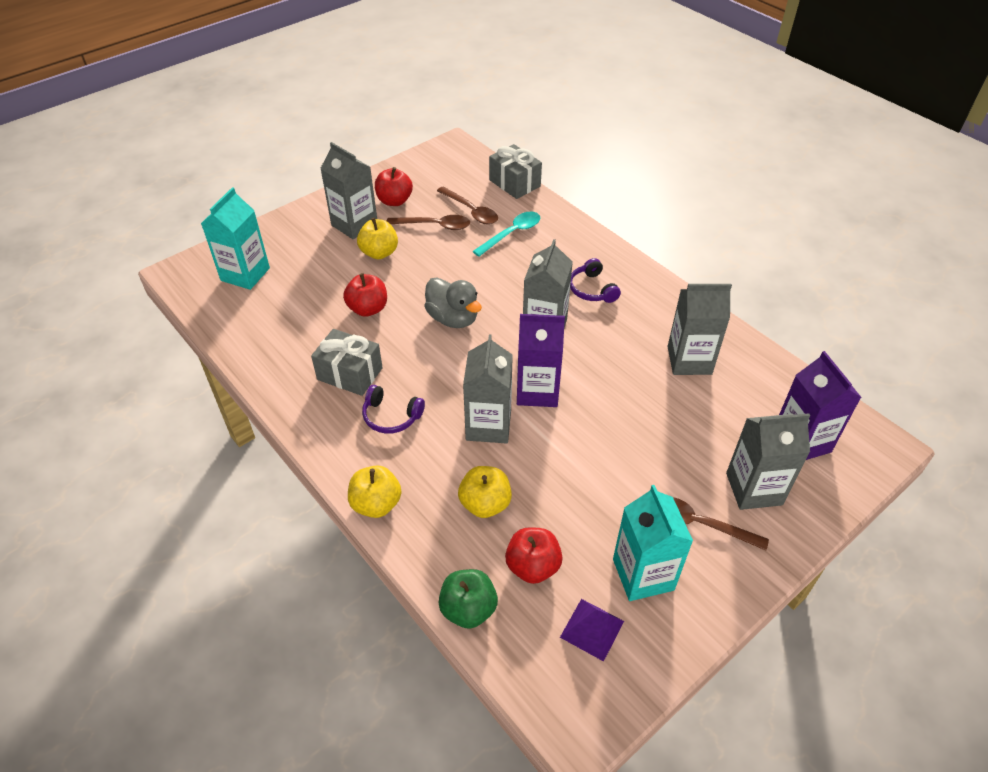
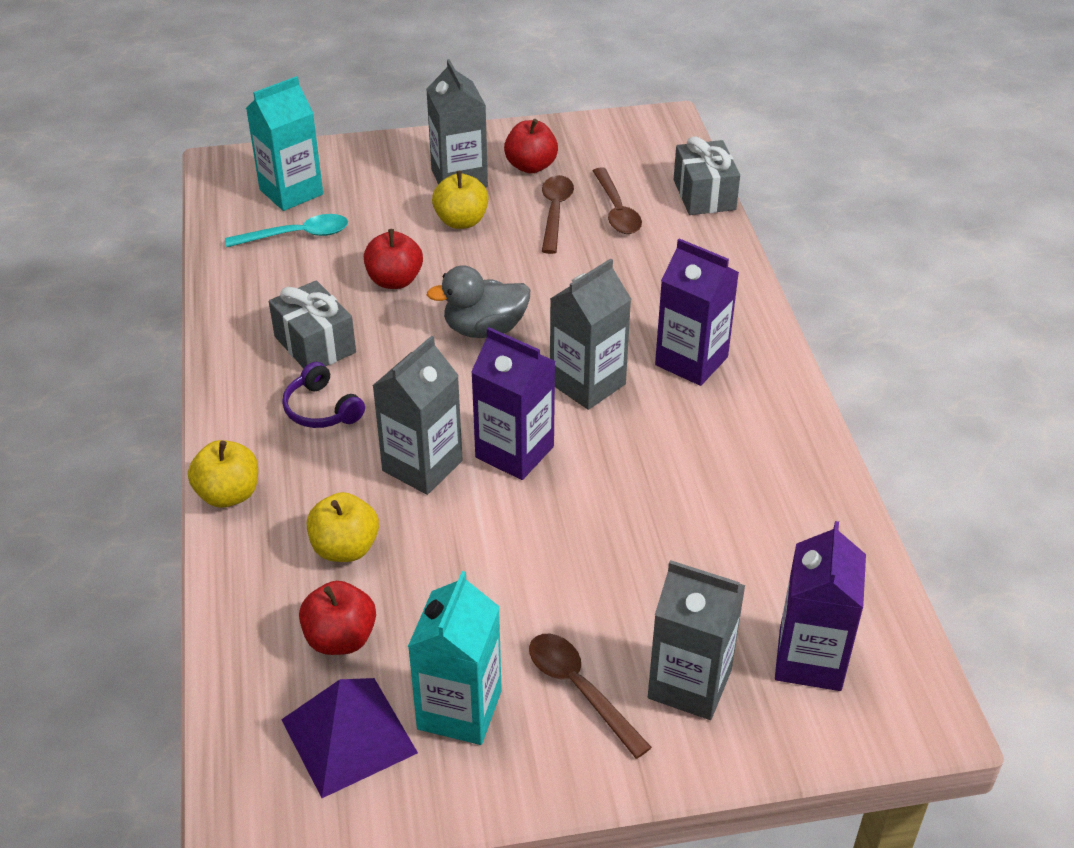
camera: 30 degrees right, 5 degrees down
brown spoon [387,215,470,230] -> brown spoon turned 120 degrees counterclockwise [542,175,574,254]
grey duck [424,278,482,328] -> grey duck turned 90 degrees clockwise [427,265,530,338]
green apple [439,569,498,629] -> none
turquoise spoon [473,212,540,256] -> turquoise spoon moved to [225,214,348,247]
purple pyramid [560,599,624,662] -> purple pyramid [281,678,418,798], size x1.57
purple headphones [570,258,621,303] -> purple carton [655,238,739,386]
grey carton [667,284,732,375] -> none

